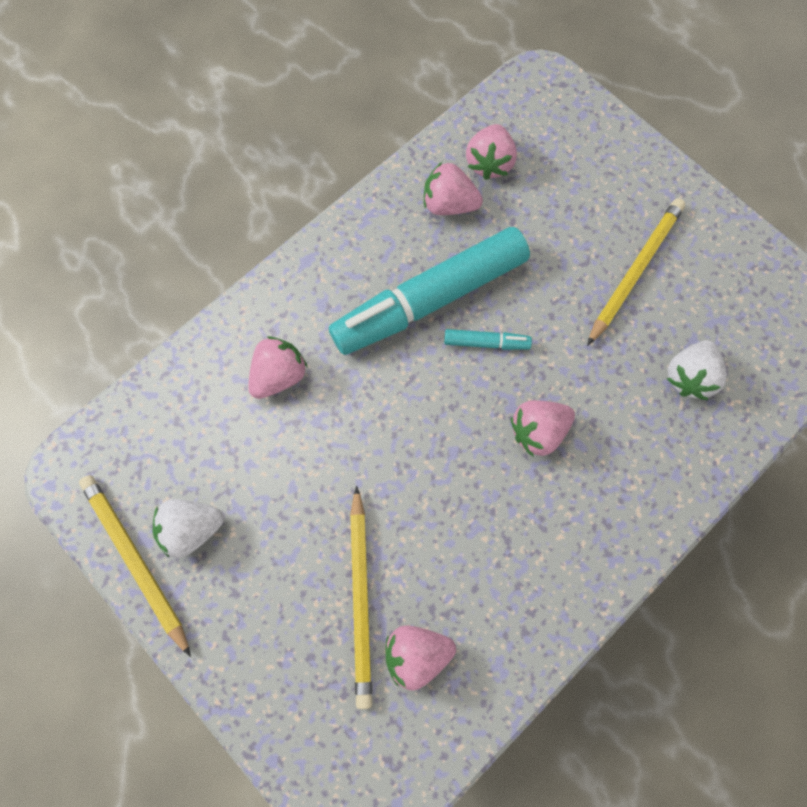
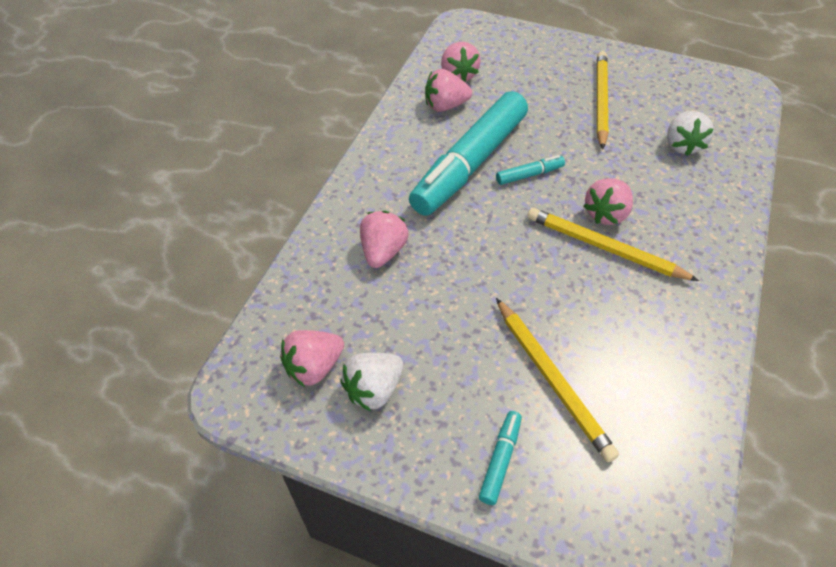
camera: 25 degrees left, 20 degrees down
yellow pencil [79,475,191,657] -> yellow pencil moved to [527,208,699,281]
pink strawberry [385,625,456,691] -> pink strawberry moved to [280,330,344,387]
none -> turquoise marker [479,411,522,505]

